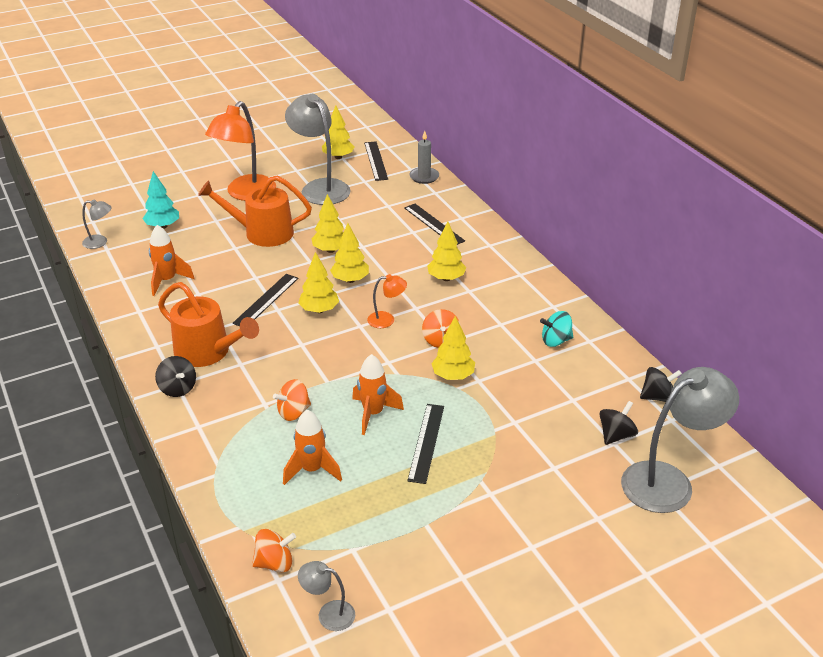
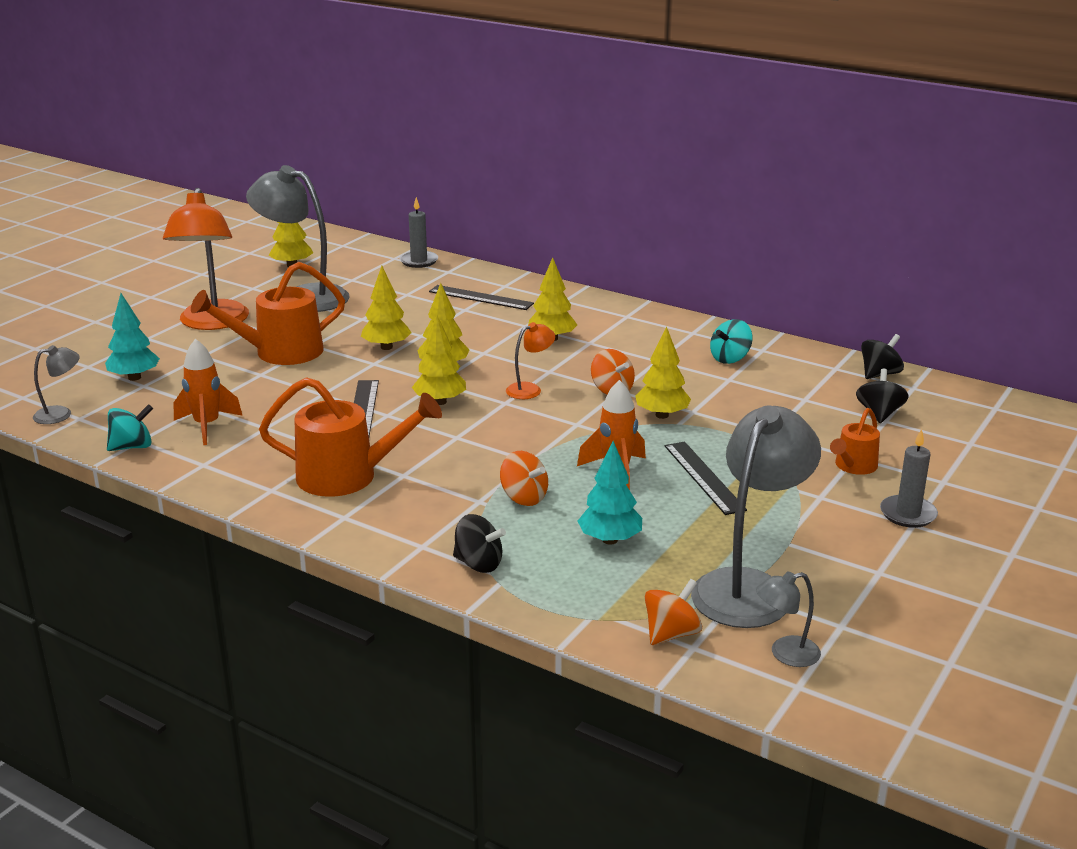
camera: 30 degrees left, 10 degrees down
black spinning top [155,356,196,397] -> black spinning top moved to [453,514,506,573]
orange spinning top [273,379,311,421] -> orange spinning top turned 75 degrees counterclockwise [500,451,548,506]
orange rocket [283,410,342,485] -> turquoise tree [577,441,642,545]
black ruler [364,142,388,181] -> none
grey lamp [621,367,739,513] -> grey lamp moved to [691,405,821,628]
none -> turquoise spinning top [107,404,153,451]
none -> orange watering can [830,408,880,475]
none -> grey candle [880,429,938,528]

